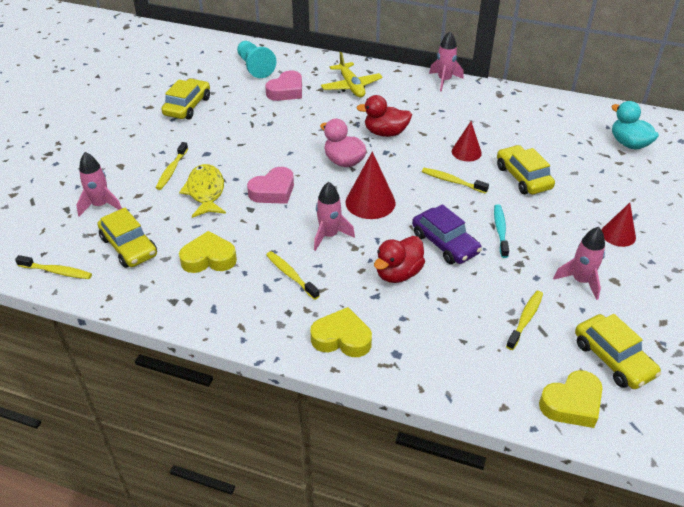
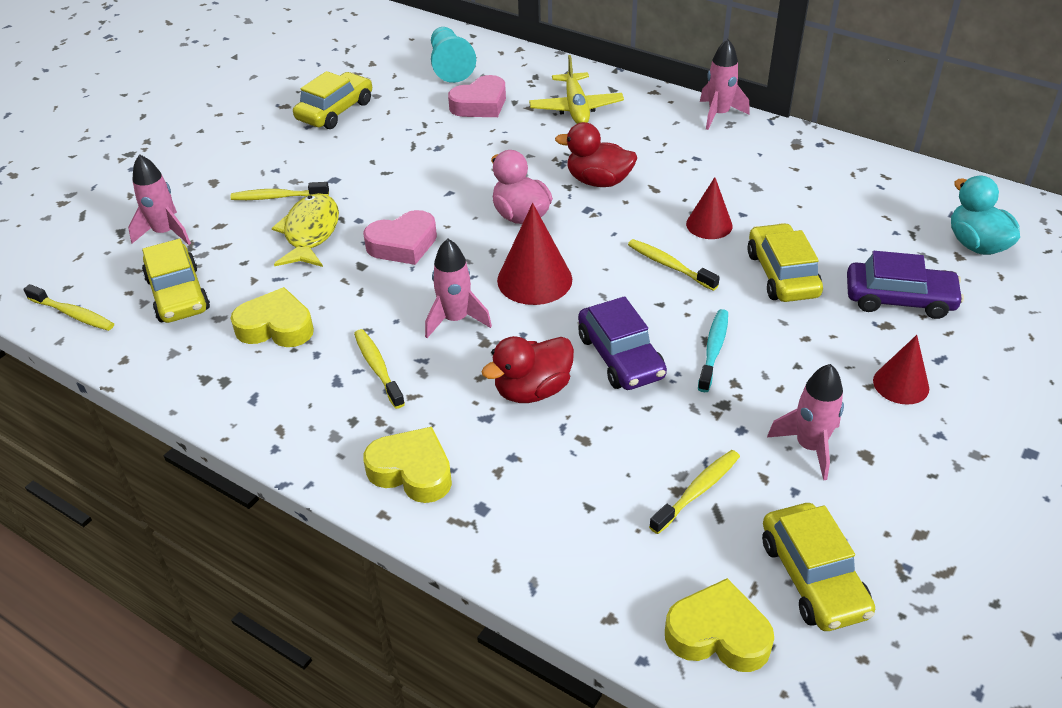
camera: 15 degrees right, 0 degrees up
yellow toothbrush [156,142,188,190] -> yellow toothbrush turned 60 degrees clockwise [231,182,329,200]
yellow heart [539,370,602,428] -> yellow heart turned 150 degrees counterclockwise [665,578,774,672]
none -> purple car [847,251,964,319]

